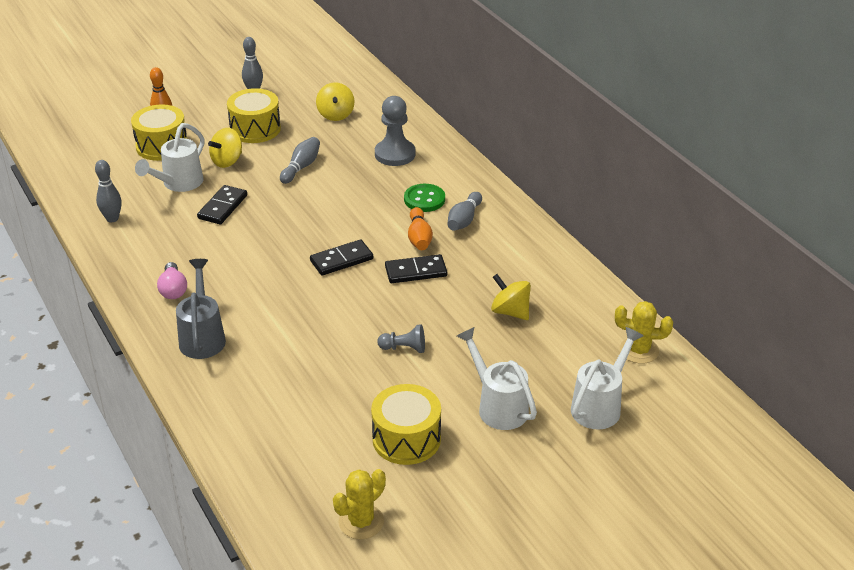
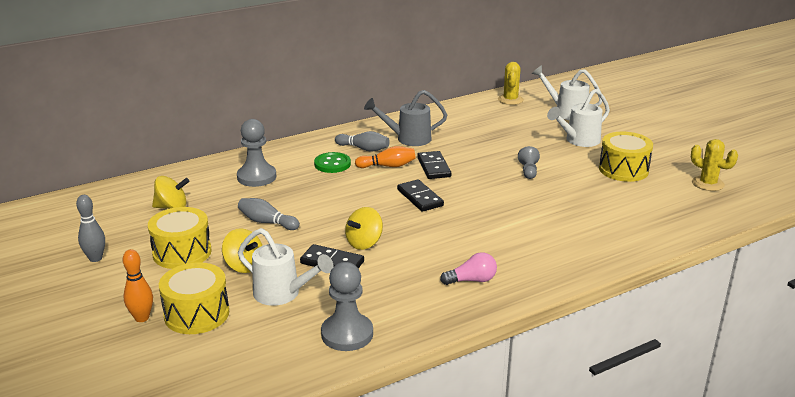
camera: 90 degrees left, 10 degrees down
grey bowling pin [95,160,122,222] -> grey pawn [321,262,373,351]
grey watering can [176,259,226,359] -> grey watering can moved to [364,90,447,146]
yellow spinning top [491,274,531,320] -> yellow spinning top moved to [345,207,383,250]

